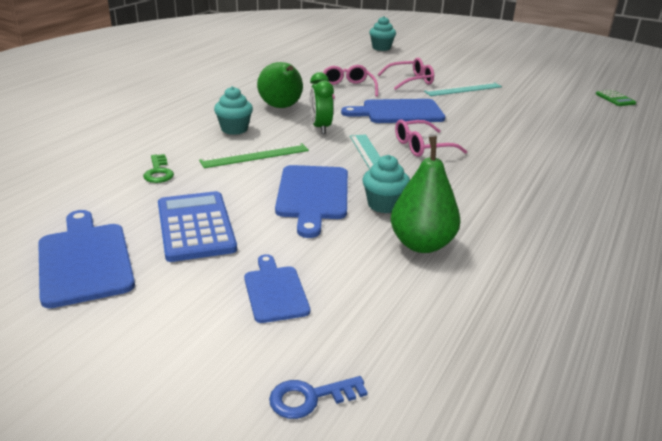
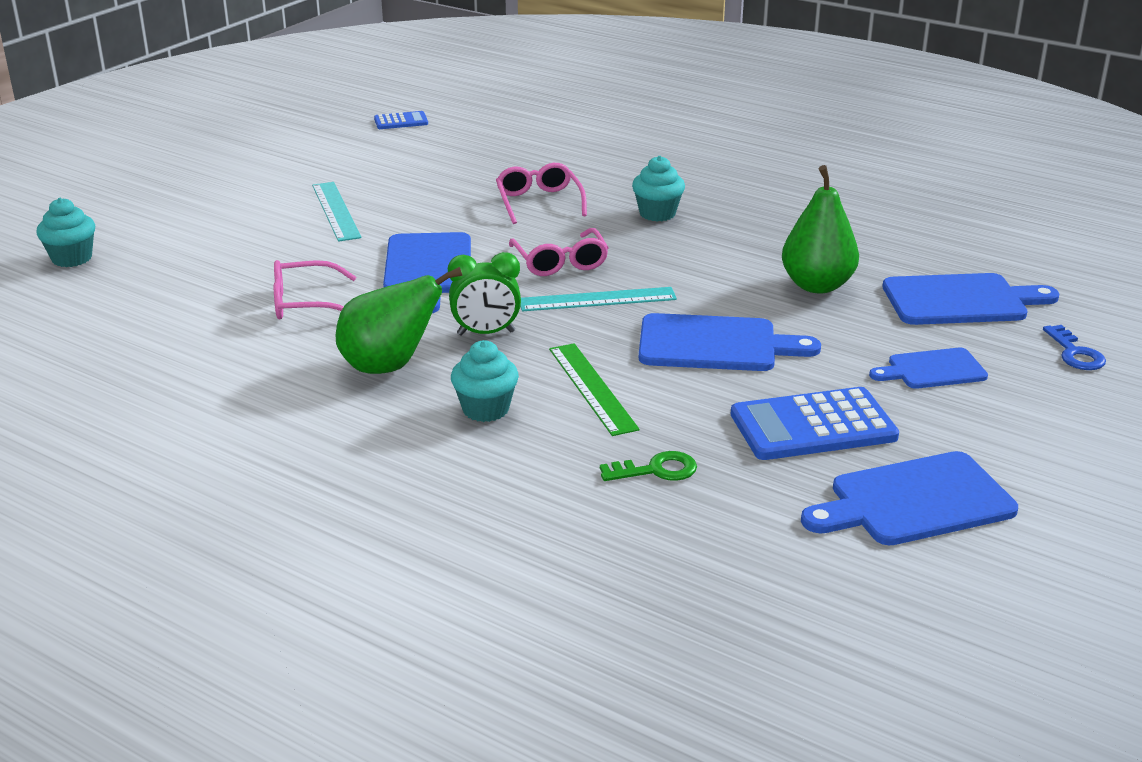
camera: 85 degrees left, 0 degrees up
turquoise cupcake [363,155,410,213] -> turquoise cupcake moved to [632,156,685,222]
pink glasses [378,58,434,90] -> pink glasses moved to [496,163,587,224]
green calculator [596,90,636,106] -> blue calculator [374,111,428,129]
none -> blue cutting board [882,273,1059,325]

